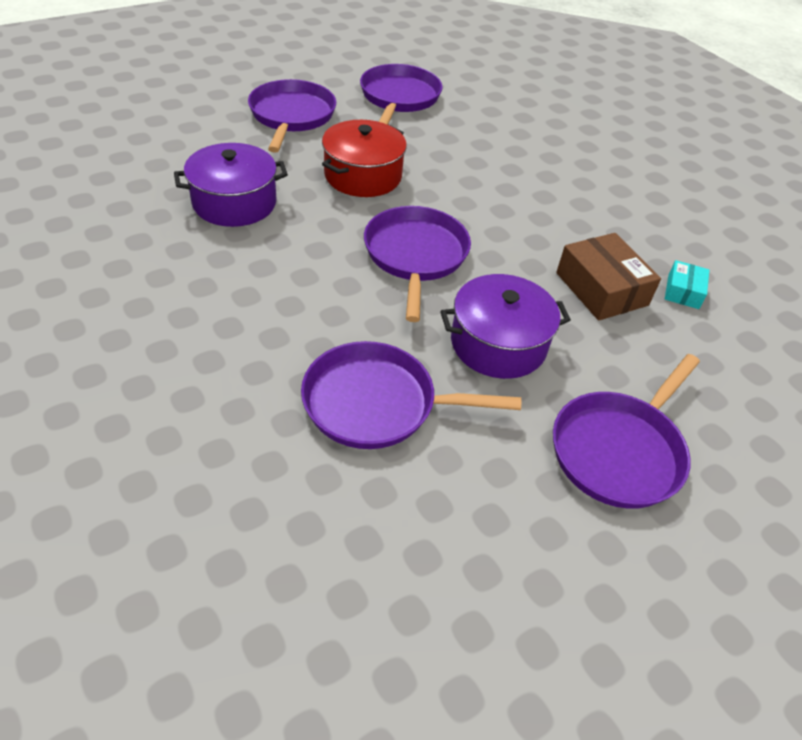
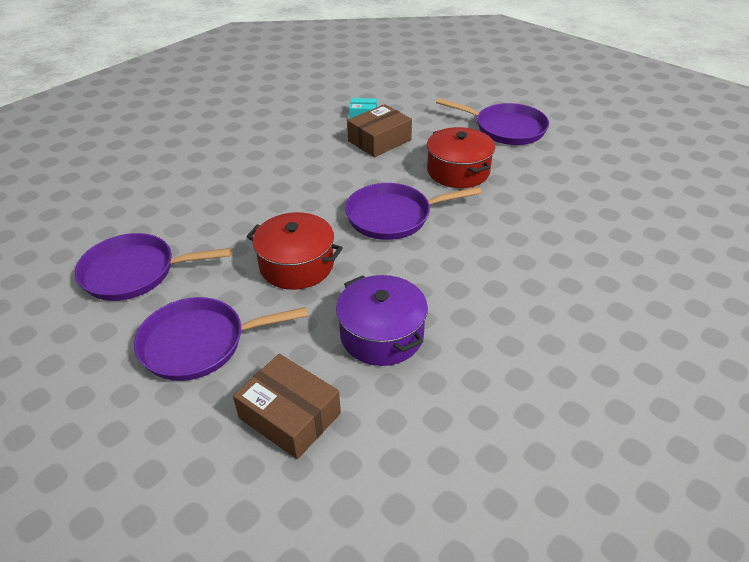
camera: 100 degrees left, 5 degrees down
purple pan [301,341,521,449] -> none
purple pot [440,274,571,379] -> red pot [427,127,495,188]
none -> brown box [233,354,341,459]

